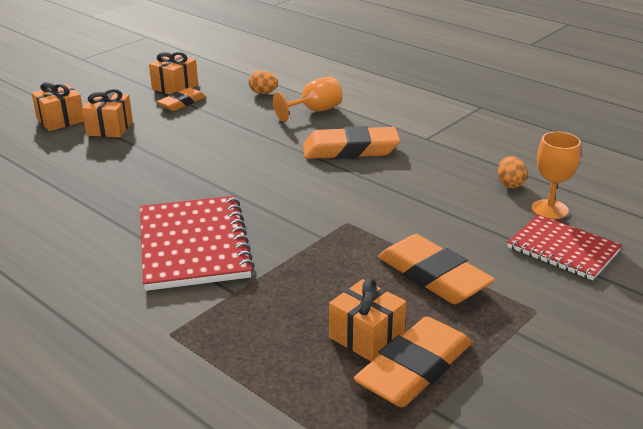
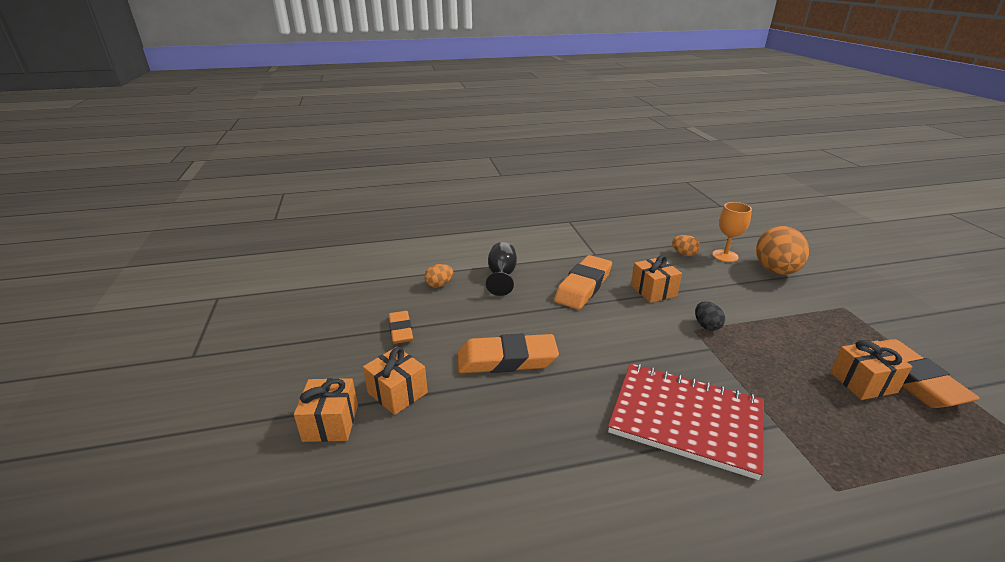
camera: 55 degrees left, 0 degrees up
orange gift [149,52,198,95] -> orange gift moved to [631,255,682,303]
orange goblet [273,77,342,122] -> black goblet [486,242,517,296]
orange eraser [378,234,495,304] -> orange eraser moved to [458,333,559,373]
red notebook [507,214,622,280] -> orange egg [756,226,809,275]
none -> black egg [695,301,725,331]

